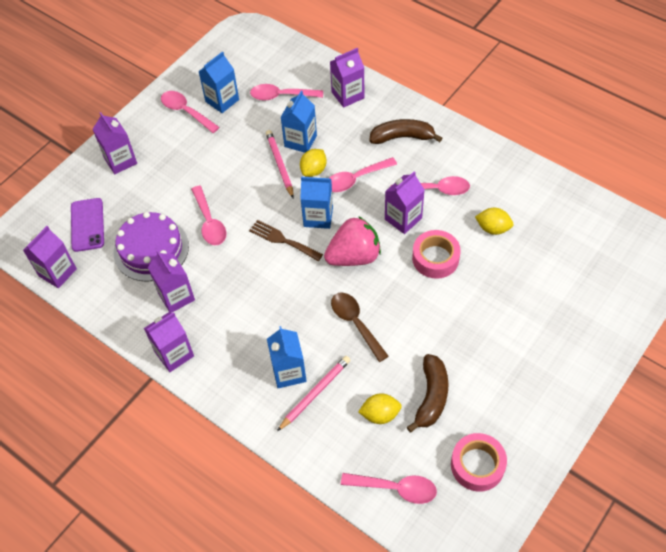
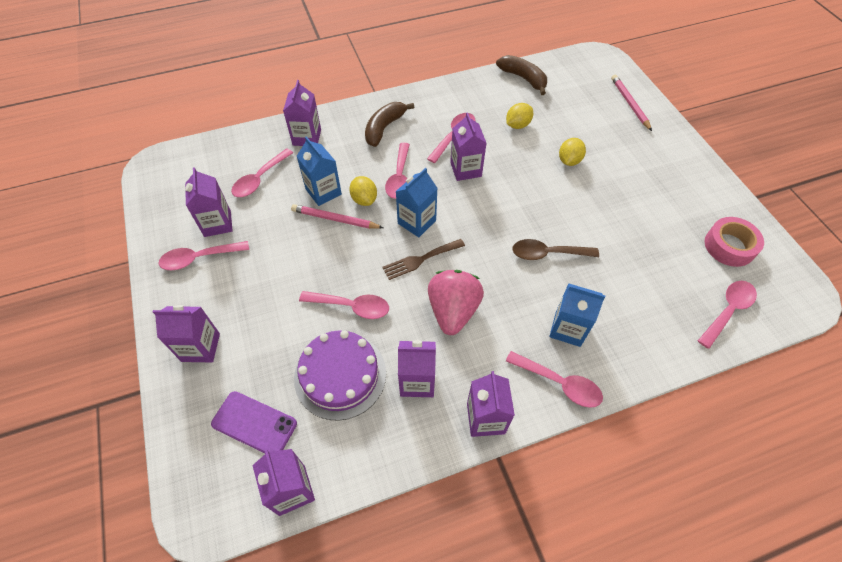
camera: 60 degrees left, 0 degrees up
blue carton [198,51,239,113] -> purple carton [185,167,233,237]
pink pencil [277,356,351,431] -> pink pencil moved to [611,75,652,131]
pink strawberry [324,216,381,266] -> pink strawberry moved to [428,270,484,335]
yellow lemon [358,393,402,424] -> yellow lemon moved to [559,138,586,166]
brown banana [407,354,448,432] -> brown banana moved to [496,55,547,95]
pink tape [412,230,461,279] -> none
none -> pink spoon [506,351,603,408]

